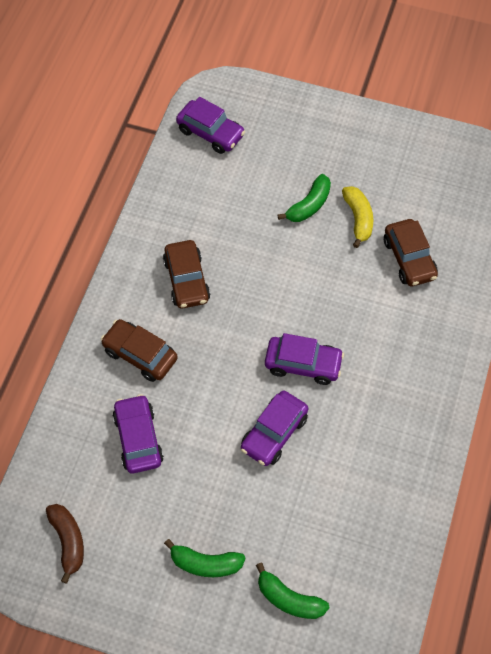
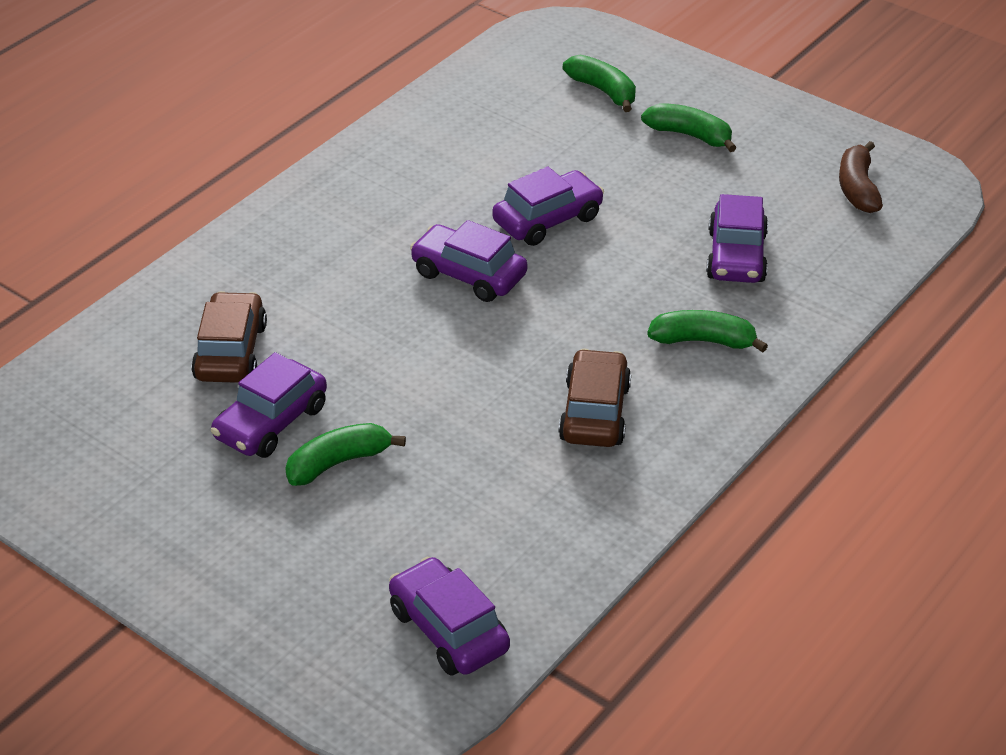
camera: 160 degrees left, 20 degrees down
brown car [101,319,178,382] -> green banana [647,310,768,353]
yellow banana [342,186,373,248] -> purple car [211,352,327,458]

